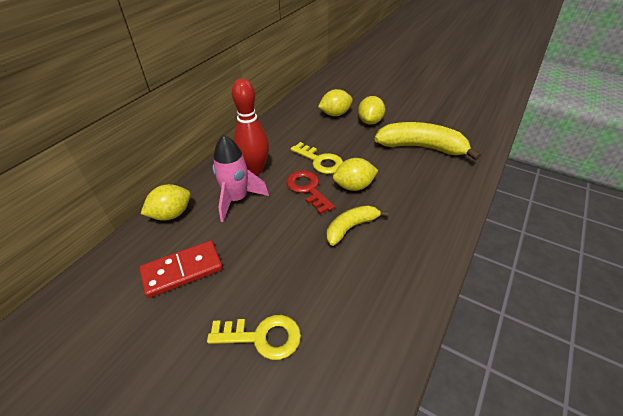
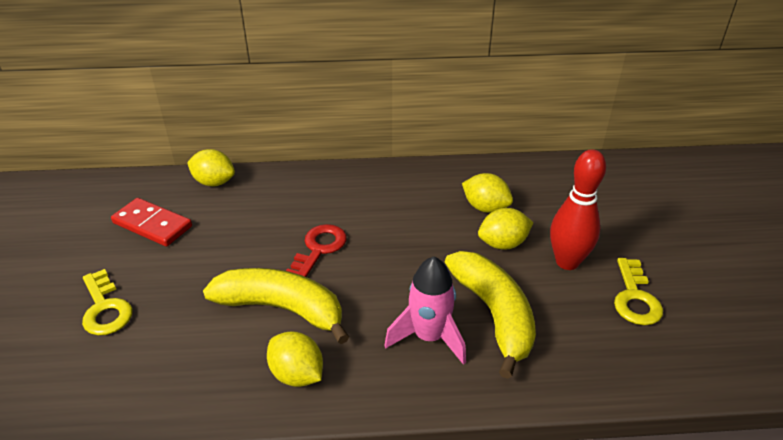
camera: 55 degrees right, 5 degrees down
pink rocket [212,135,269,222] -> pink rocket moved to [384,257,466,365]
red bowling pin [232,79,269,175] -> red bowling pin moved to [550,149,606,270]
yellow key [291,142,343,174] -> yellow key moved to [614,258,663,325]
yellow banana [327,205,389,246] -> yellow banana [203,268,349,344], size x1.70
yellow lemon [333,158,378,191] -> yellow lemon moved to [267,332,323,387]

